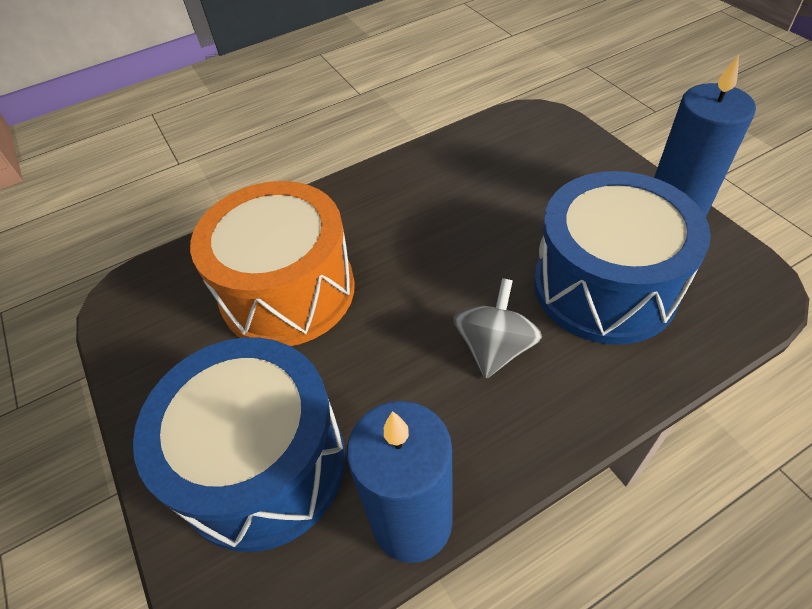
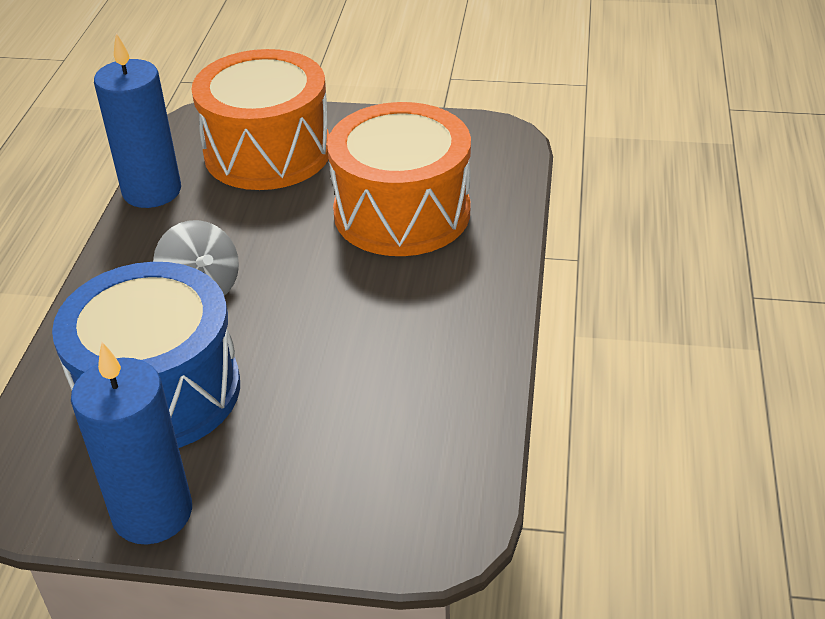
camera: 125 degrees right, 10 degrees down
blue drum [133,338,345,552] -> orange drum [191,49,330,190]

